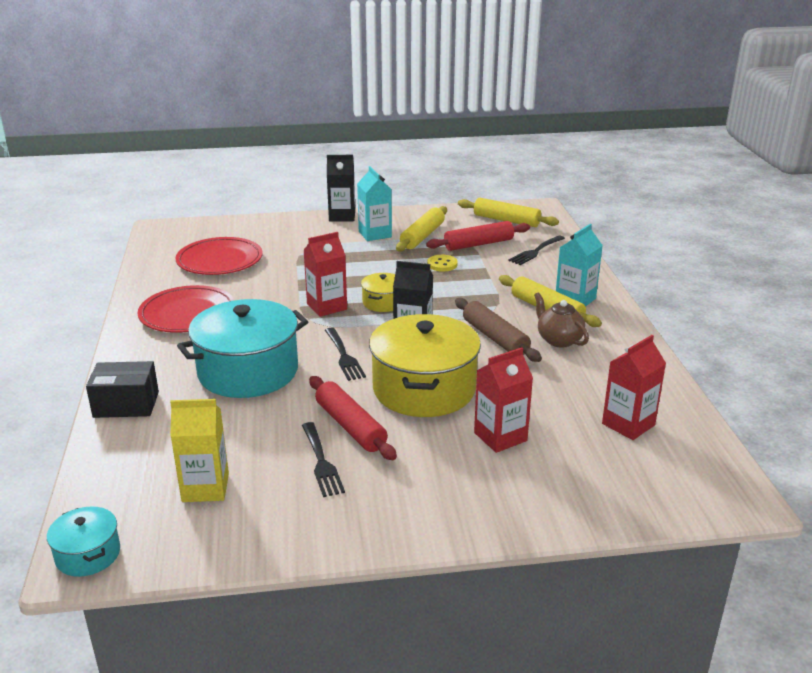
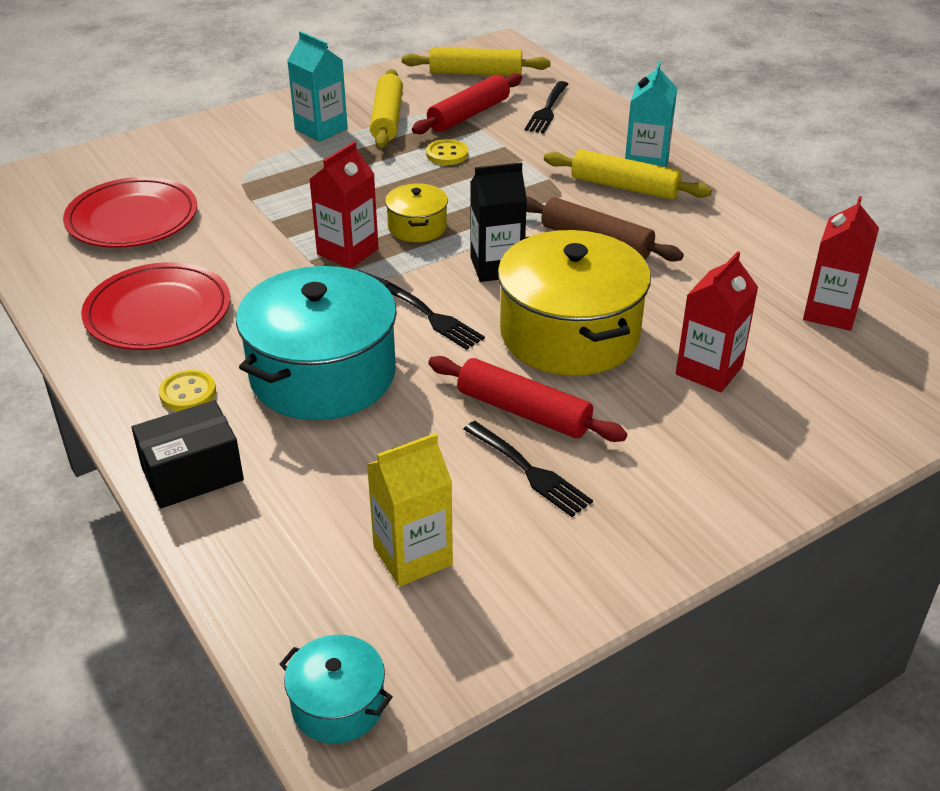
camera: 25 degrees left, 10 degrees up
black carton [327,155,355,222] -> none
brown teapot [534,292,589,348] -> none
none -> yellow button [159,370,216,411]

